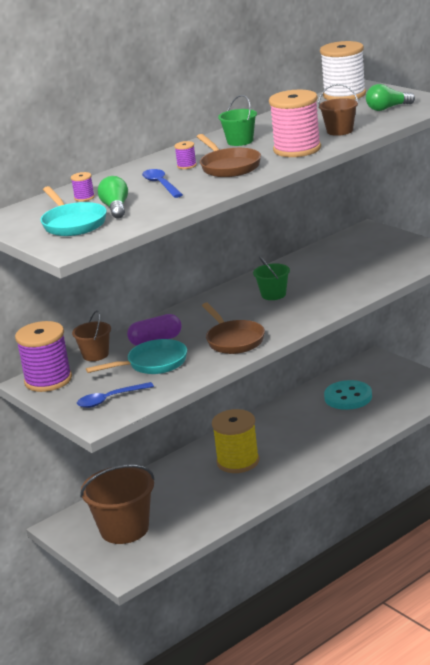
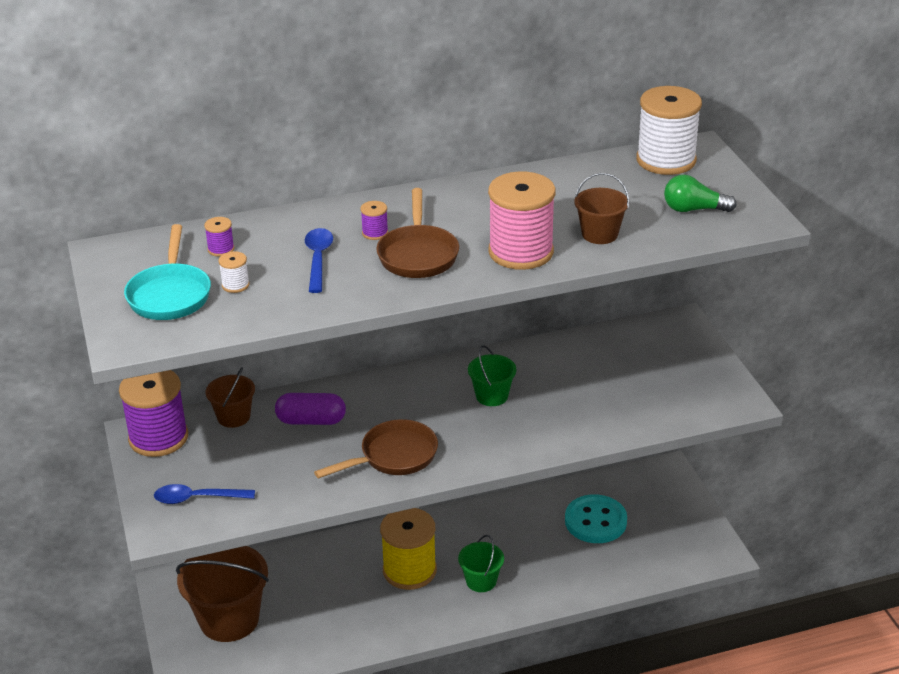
camera: 20 degrees right, 10 degrees up
turquoise pan [86,339,187,374] -> none
green light bulb [98,176,128,218] -> white spool [219,251,250,293]
brown pan [202,303,265,354] -> brown pan turned 120 degrees counterclockwise [314,419,438,479]
green bucket [218,95,257,146] -> green bucket moved to [458,535,504,592]

